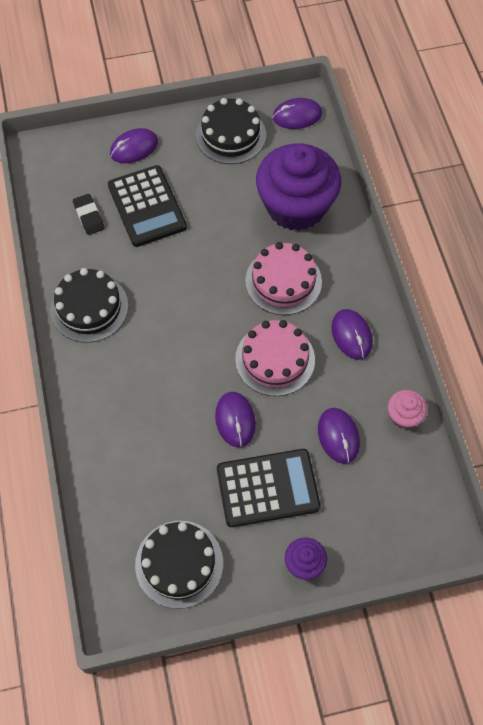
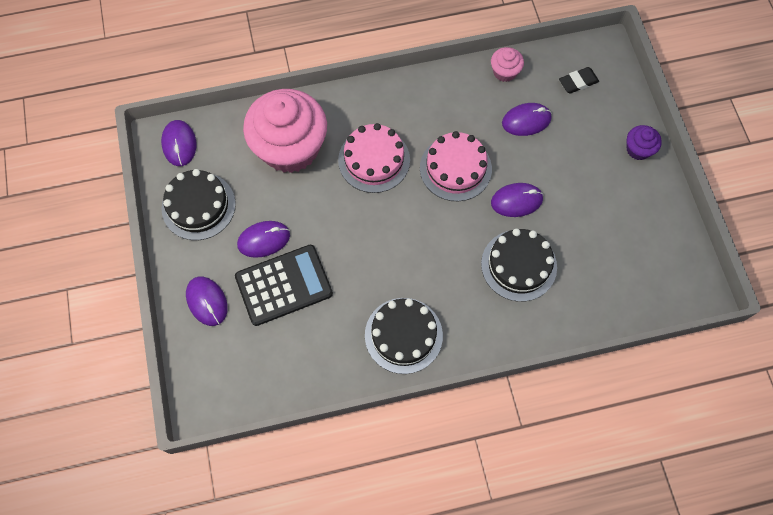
camera: 90 degrees left, 5 degrees up
black eraser [73,194,105,235] -> black eraser moved to [559,67,599,94]
black cake [135,521,223,609] -> black cake moved to [481,229,557,302]
black calculator [217,449,321,527] -> none
purple cupcake [256,143,341,231] -> pink cupcake [243,89,327,173]
purple mouse [331,309,373,360] -> purple mouse moved to [237,221,290,258]

